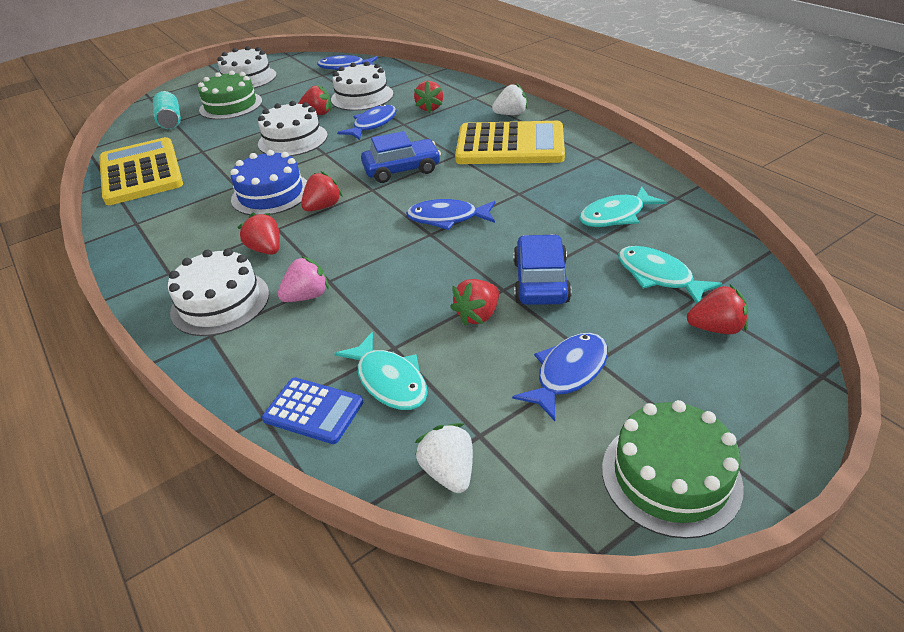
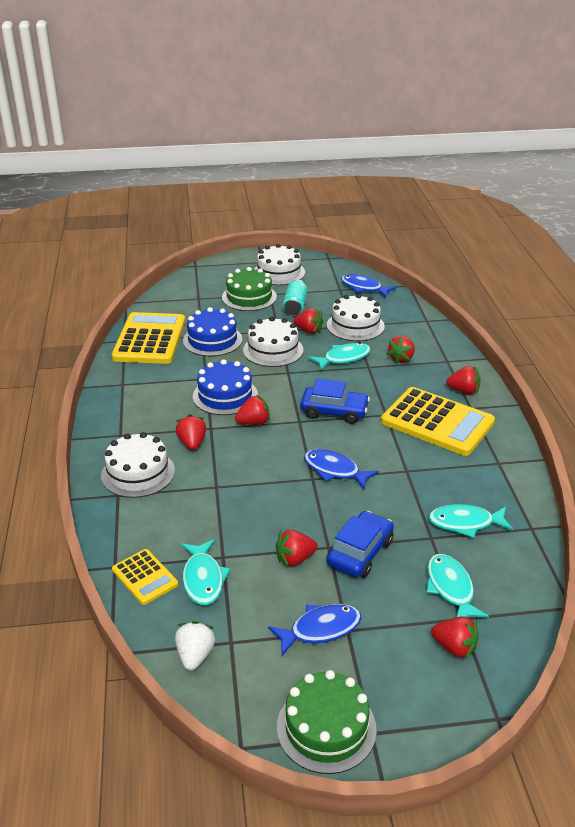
camera: 25 degrees right, 5 degrees down
turquoise can [153,91,181,129] -> turquoise can moved to [283,280,307,315]
blue calculator [262,378,364,444] -> yellow calculator [112,549,178,605]
pink strawberry [278,256,329,302] -> none
blue fish [337,104,397,140] -> turquoise fish [308,343,371,370]
white strawberry [492,83,528,115] -> red strawberry [446,366,481,394]
none -> blue cake [183,307,242,356]

